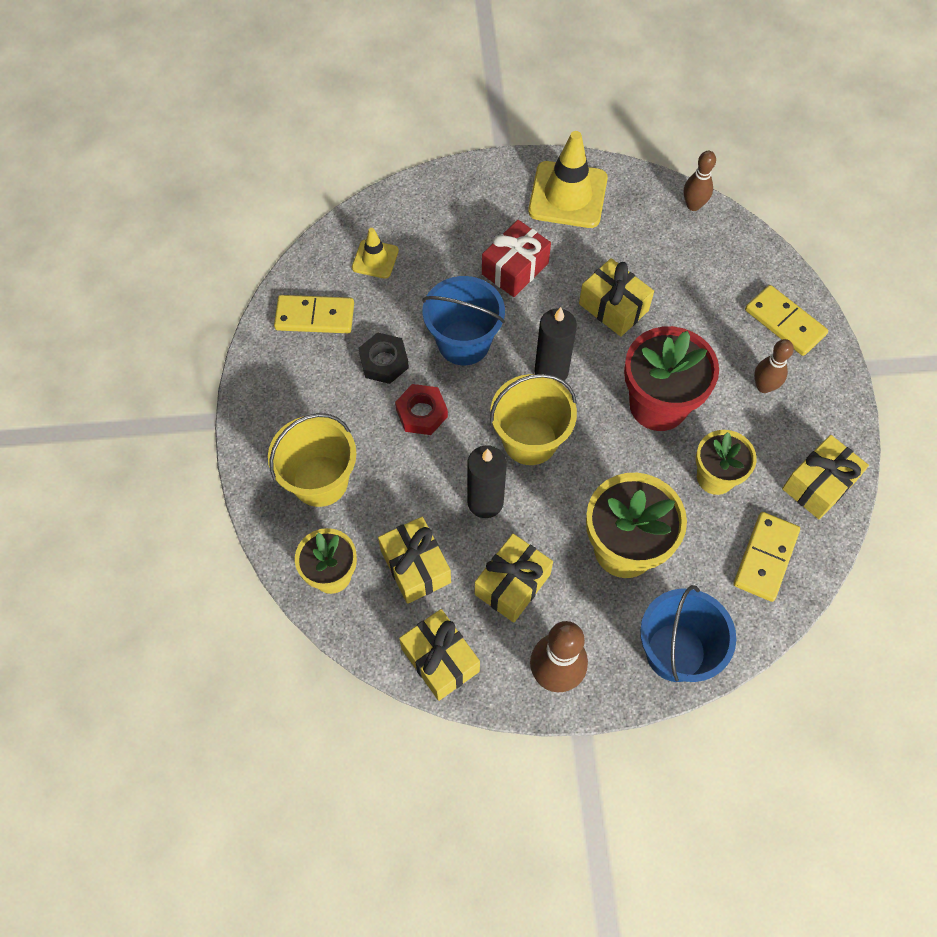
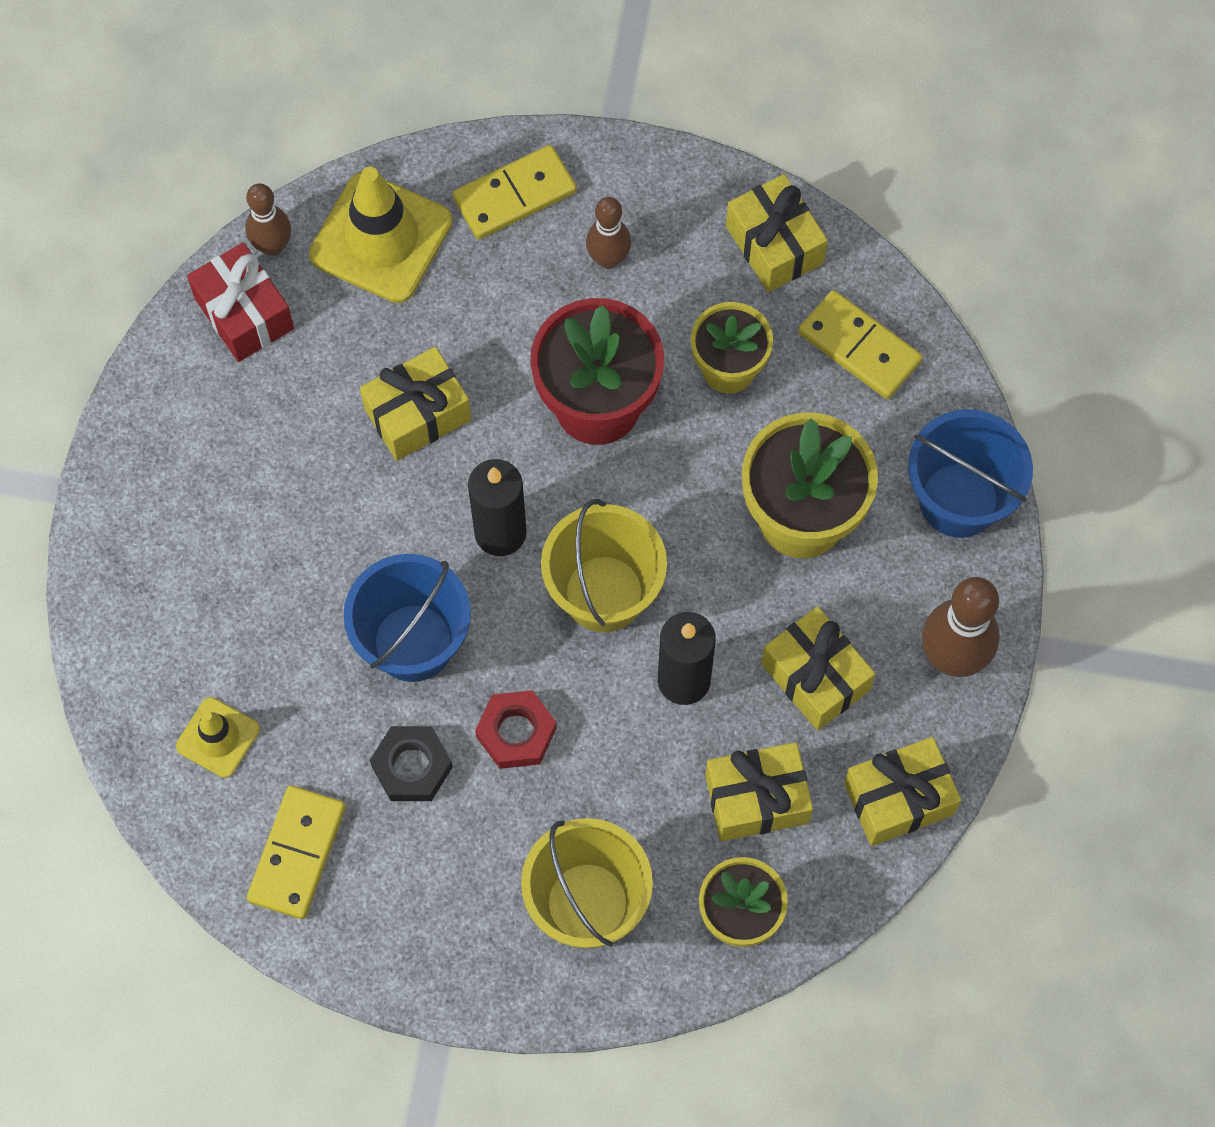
camera: 75 degrees left, 5 degrees up
red gift [482,220,551,297] -> red gift moved to [187,242,294,362]
yellow traffic cone [528,131,608,228] -> yellow traffic cone moved to [309,167,452,303]

